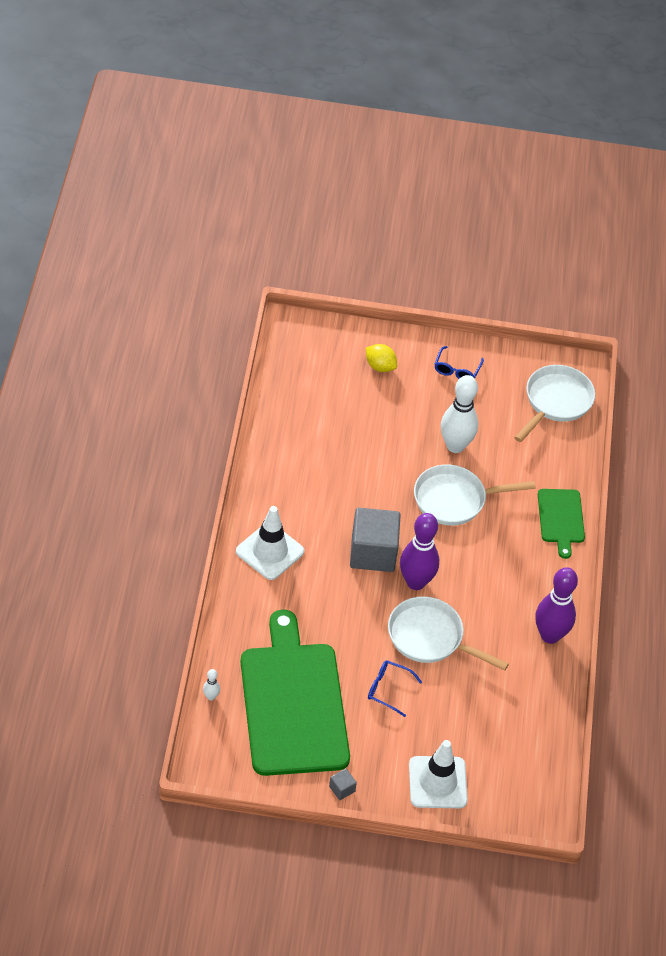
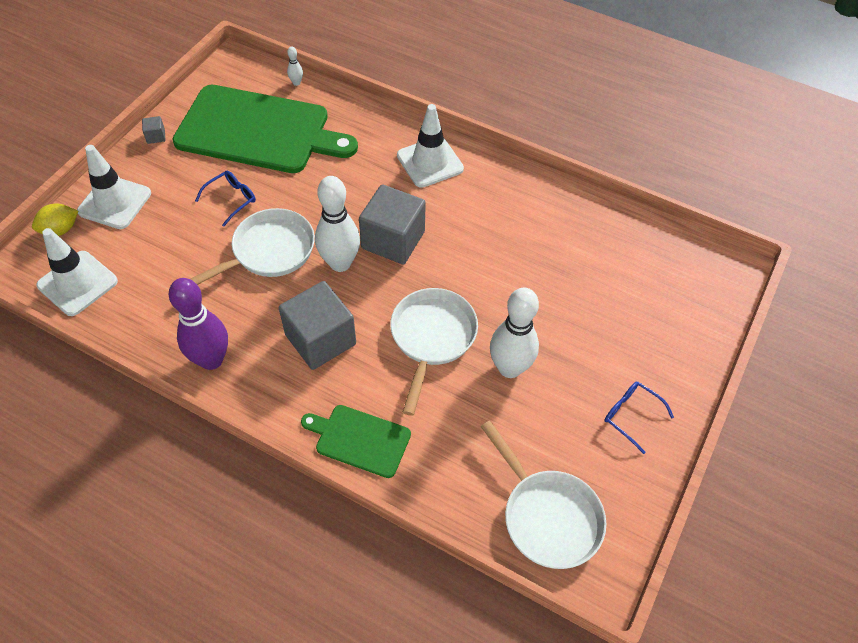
camera: 115 degrees right, 5 degrees up
yellow lemon [366,344,397,372] -> yellow lemon moved to [32,204,78,236]
purple bowling pin [400,513,439,590] -> white bowling pin [315,176,360,272]
none -> white traffic cone [37,228,118,316]
none -> grey cube [279,281,356,370]

